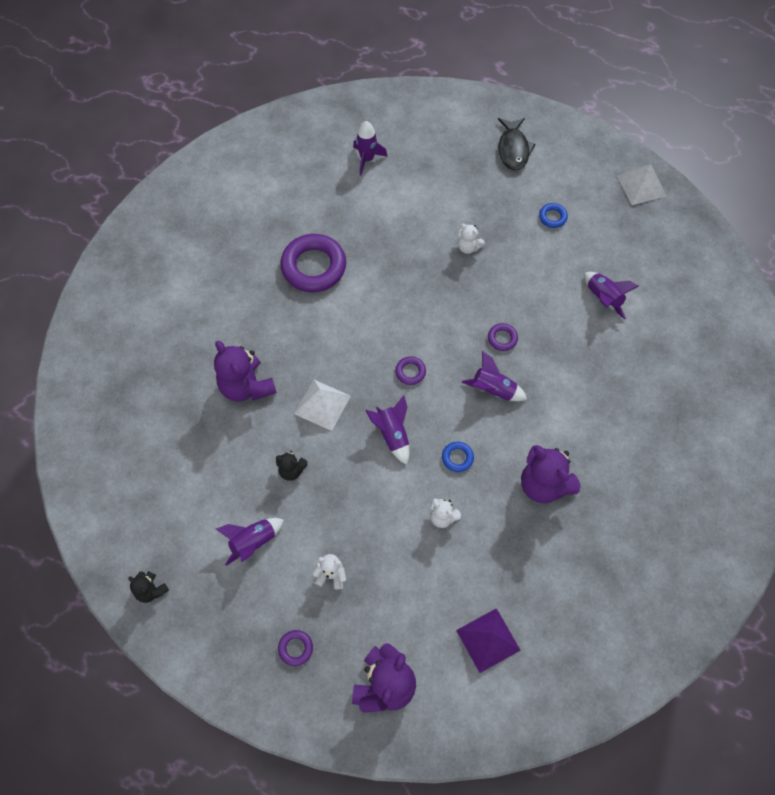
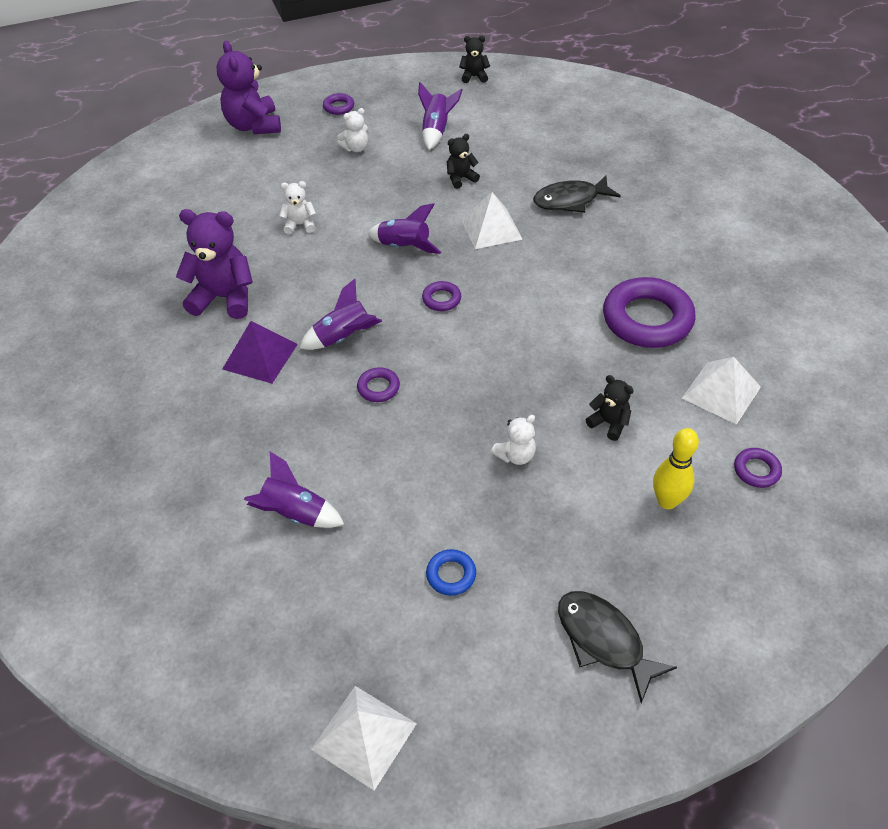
camera: 140 degrees right, 15 degrees down
purple teddy bear [214,341,277,402] -> black fish [533,176,621,213]
purple rocket [353,121,388,175] -> purple ring [734,448,782,488]
blue ring [442,442,474,472] -> none
purple pyramid [456,608,521,673] -> purple pyramid moved to [222,321,298,384]
white teddy bear [458,224,485,254] -> white teddy bear turned 150 degrees clockwise [491,415,536,465]
none -> black teddy bear [586,375,634,441]
none -> yellow bowling pin [653,428,699,509]
none -> white pyramid [682,357,761,425]

